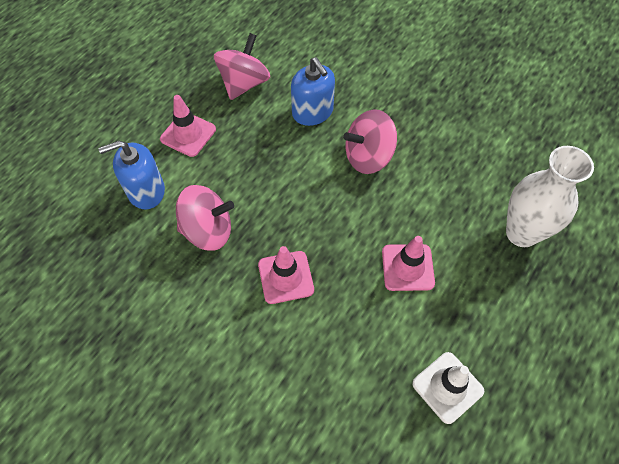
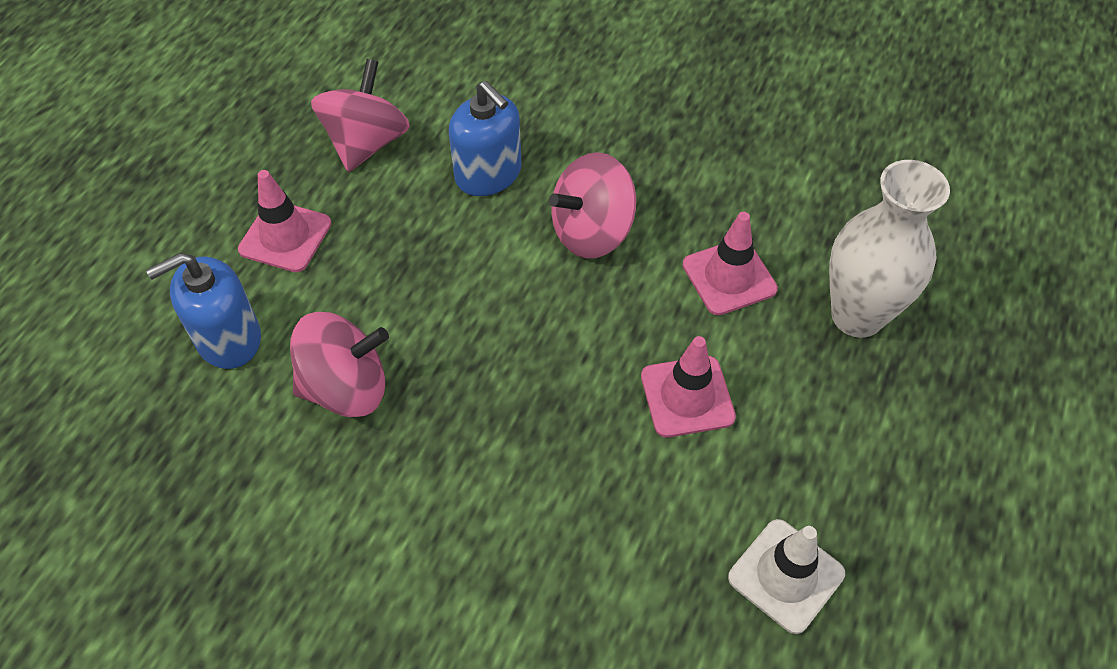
camera: 10 degrees left, 5 degrees down
pink traffic cone [258,246,314,304] -> pink traffic cone moved to [682,212,778,316]

